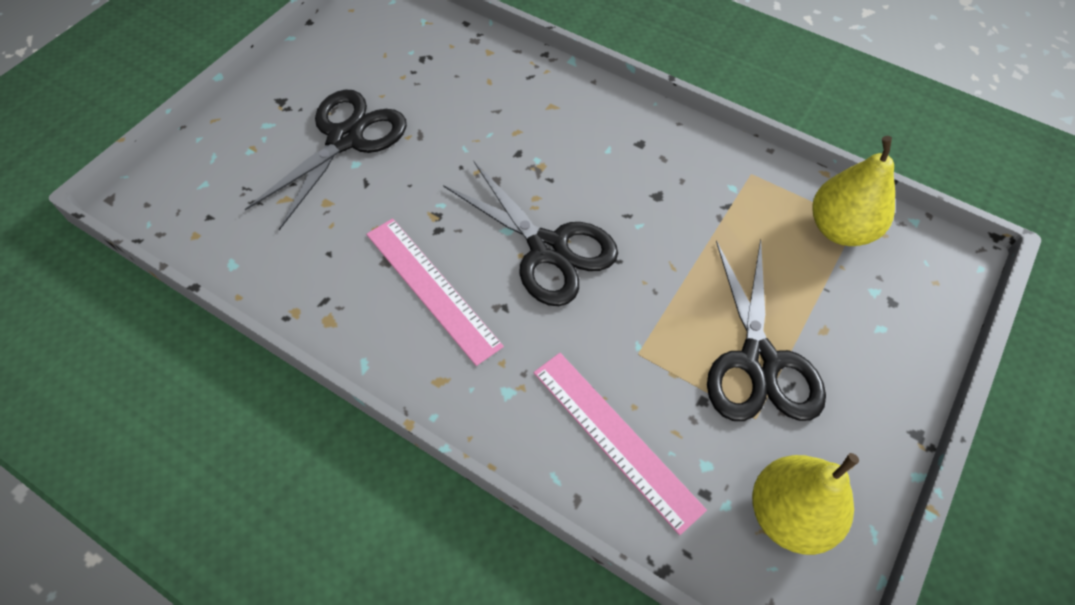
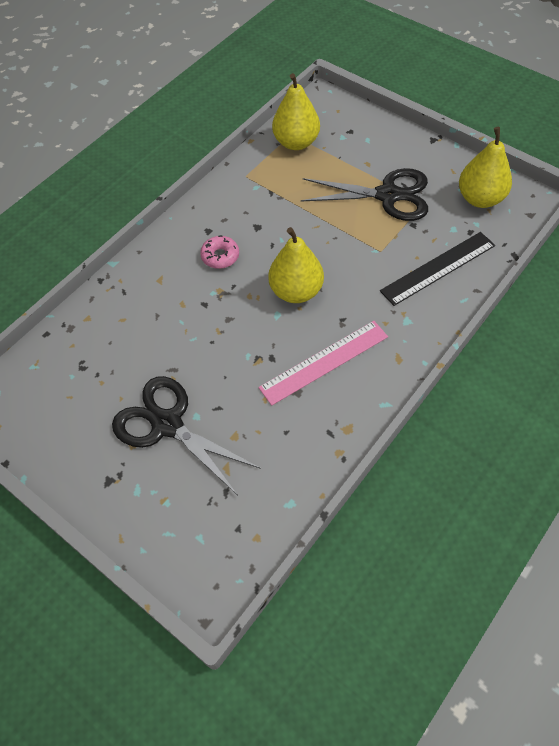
camera: 80 degrees left, 0 degrees up
black scissors [443,161,618,306] -> yellow pear [268,227,324,303]
pink ruler [534,353,707,535] -> black ruler [380,232,495,306]
none -> pink donut [200,235,239,269]

